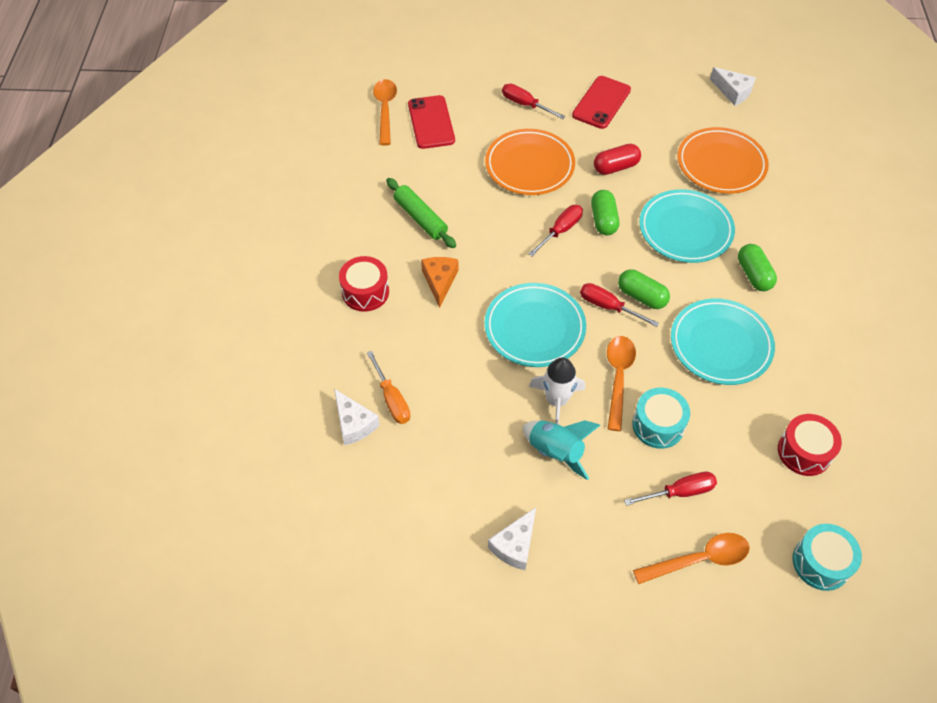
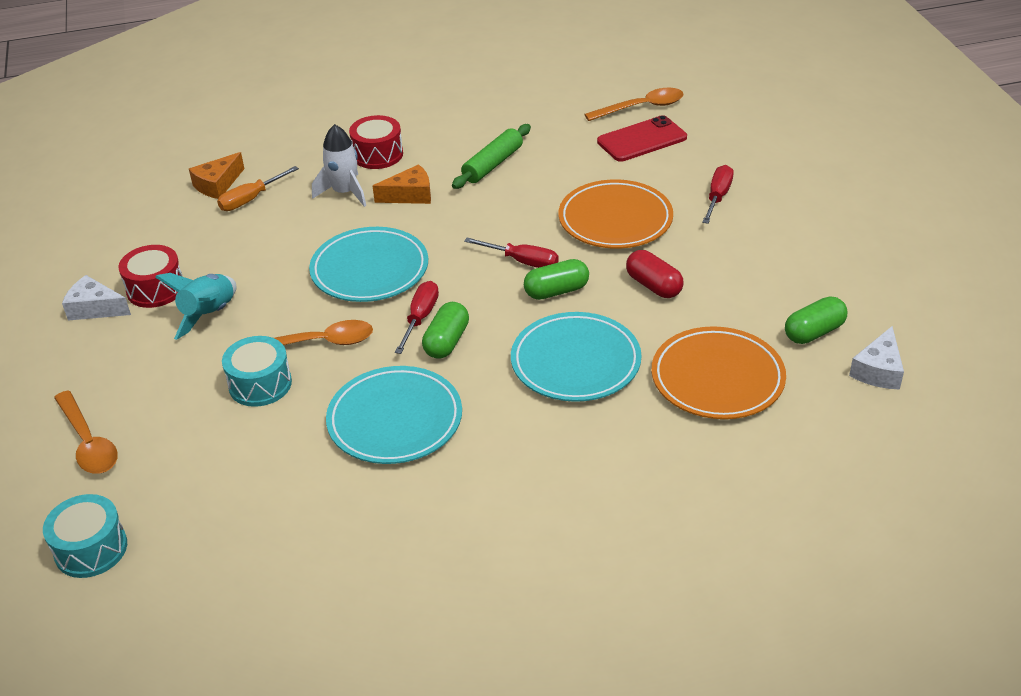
camera: 75 degrees right, 15 degrees down
white cheese [334,389,380,445] -> orange cheese [189,152,245,199]
white rocket [529,357,585,425] -> white rocket moved to [312,124,366,207]
red phone [572,76,631,129] -> none
red screwdriver [624,472,717,506] -> none
green capsule [738,244,777,291] -> green capsule moved to [785,296,847,344]
red drum [778,414,842,476] -> red drum moved to [118,245,183,308]

